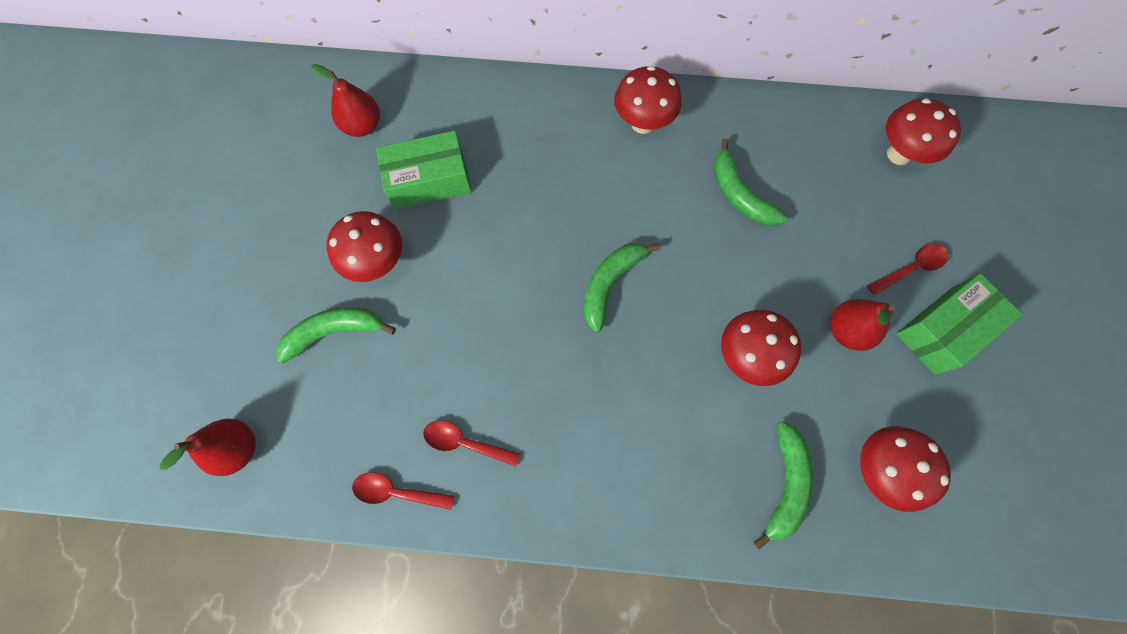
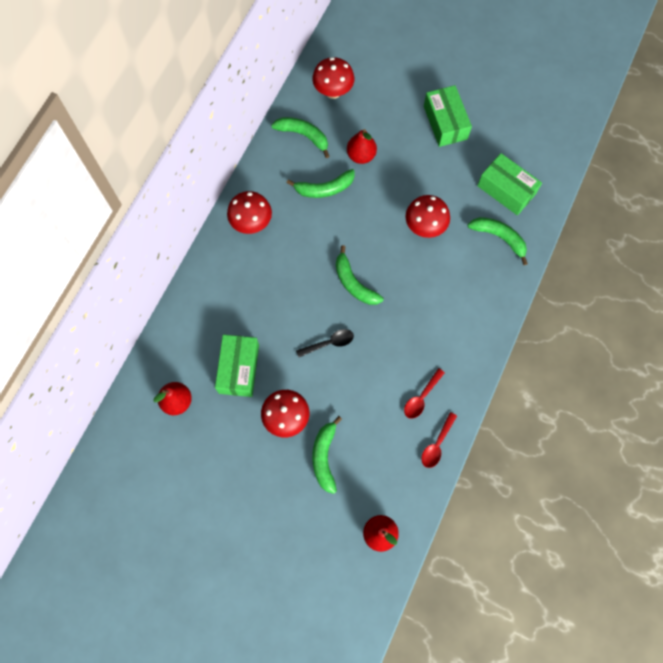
camera: 70 degrees left, 0 degrees up
red pear [830,299,895,351] -> red pear moved to [347,129,377,164]
red mushroom [860,426,951,512] -> green box [477,153,542,215]
red spoon [867,244,948,295] -> none
none -> green banana [271,117,330,158]
none -> black spoon [296,329,354,357]

